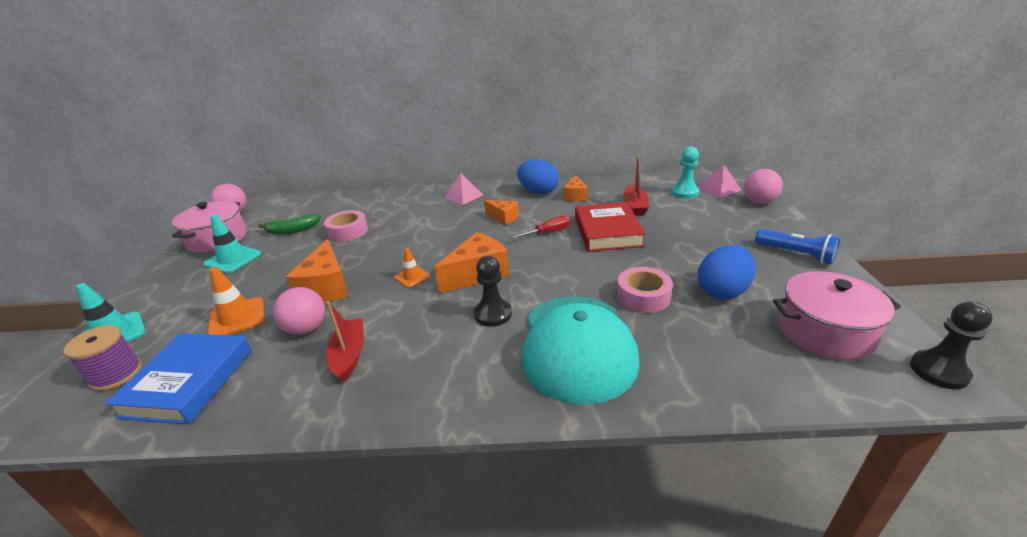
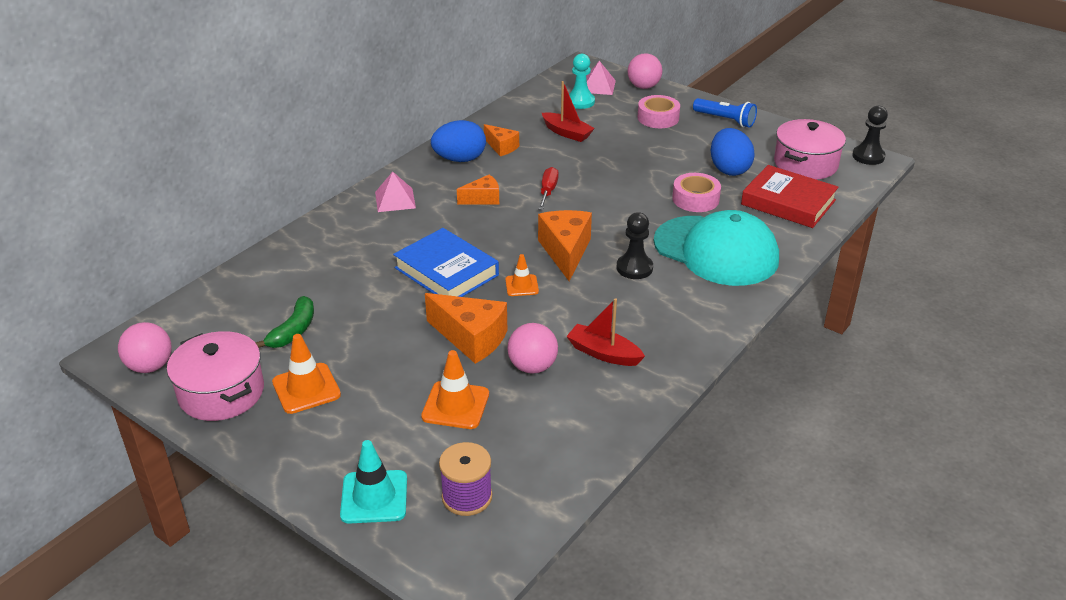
camera: 55 degrees left, 5 degrees up
blue book [105,333,252,424] -> blue book moved to [393,228,499,297]
turquoise traffic cone [203,214,262,274] -> orange traffic cone [272,334,341,414]
pink tape [324,210,368,242] -> pink tape moved to [637,95,680,128]
red book [575,202,646,252] -> red book moved to [741,165,839,228]
blue flashlight [755,229,840,264] -> blue flashlight turned 45 degrees clockwise [693,98,757,128]

